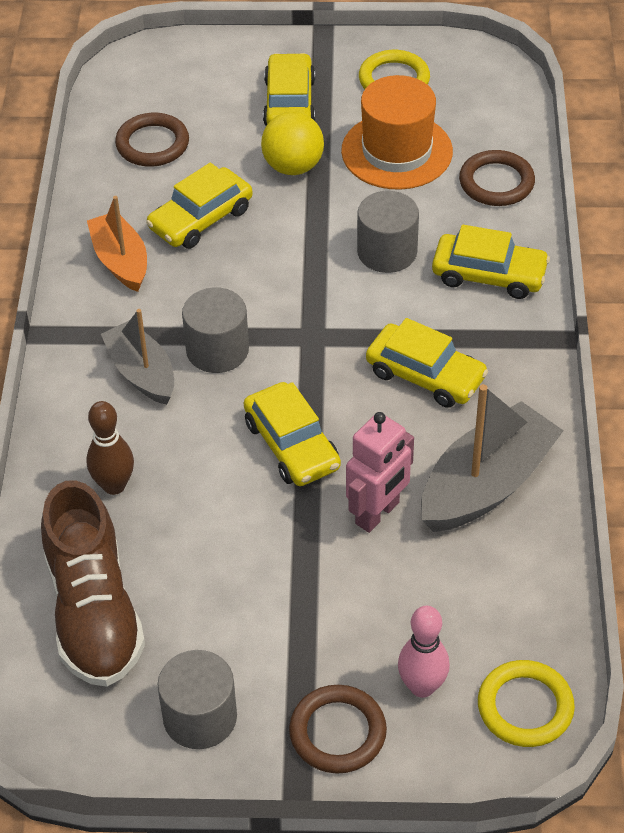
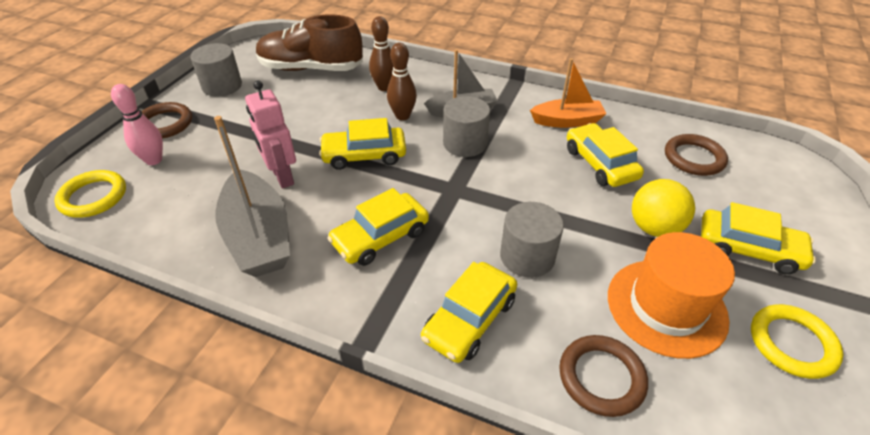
camera: 110 degrees right, 5 degrees down
none -> brown bowling pin [387,43,417,120]

